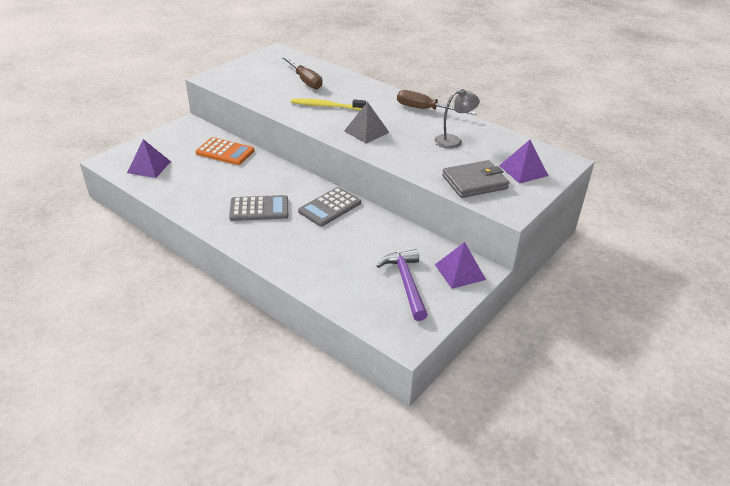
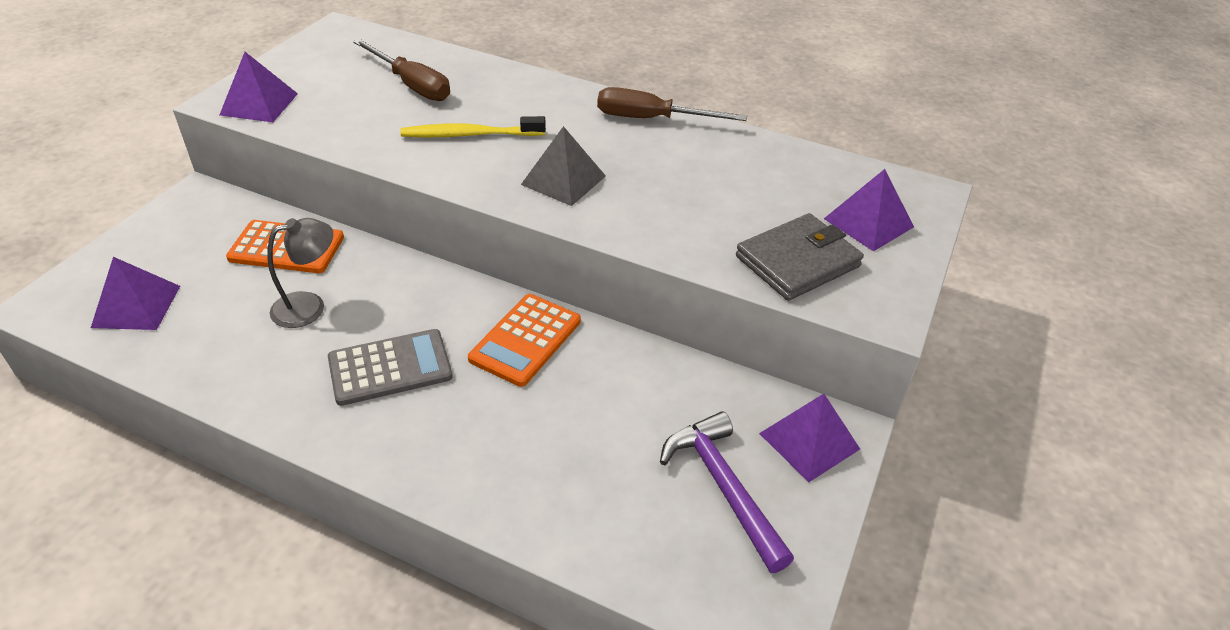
camera: 15 degrees left, 5 degrees up
grey calculator [298,187,361,227] -> orange calculator [468,294,581,387]
grey lamp [435,89,480,149] -> grey lamp moved to [267,218,333,328]
none -> purple pyramid [220,52,298,122]

